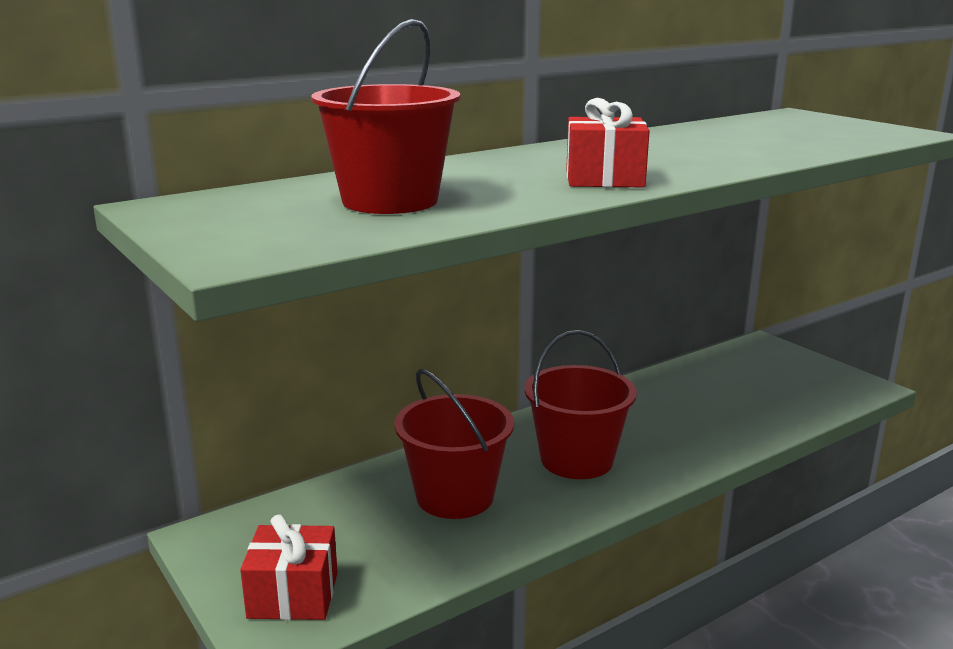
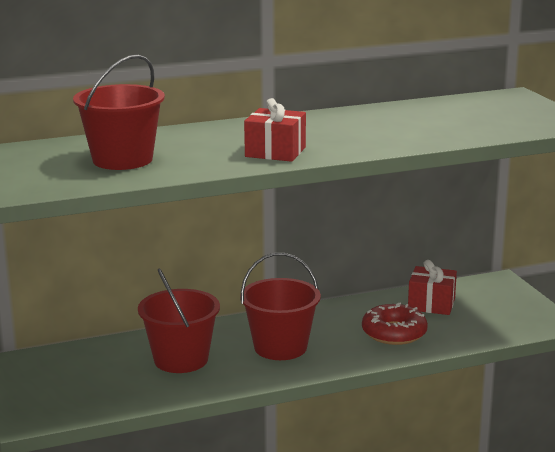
camera: 15 degrees right, 0 degrees up
red gift [240,514,338,620] -> red gift moved to [408,260,457,315]
none -> red donut [362,302,428,345]

